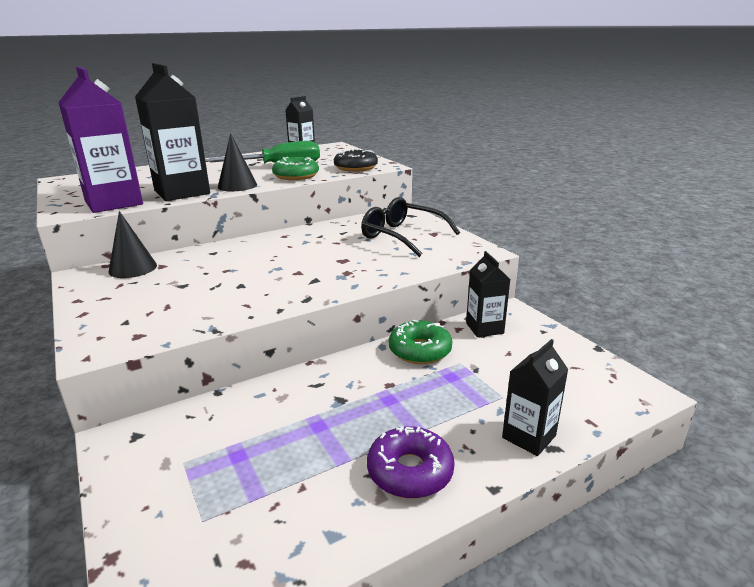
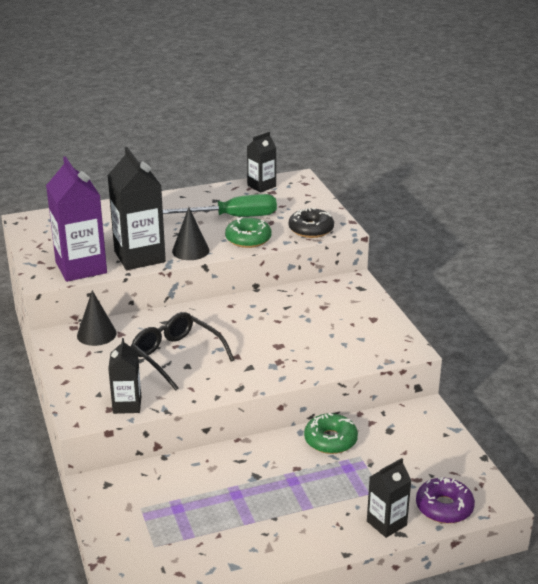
camera: 10 degrees right, 5 degrees up
black glasses [361,197,460,257] -> black glasses moved to [131,312,235,391]
purple donut [367,426,455,499] -> purple donut moved to [416,477,475,524]
black carton [466,251,510,337] -> black carton moved to [108,338,141,414]

